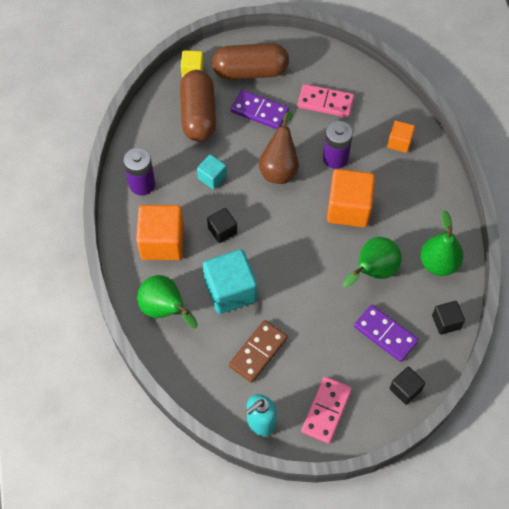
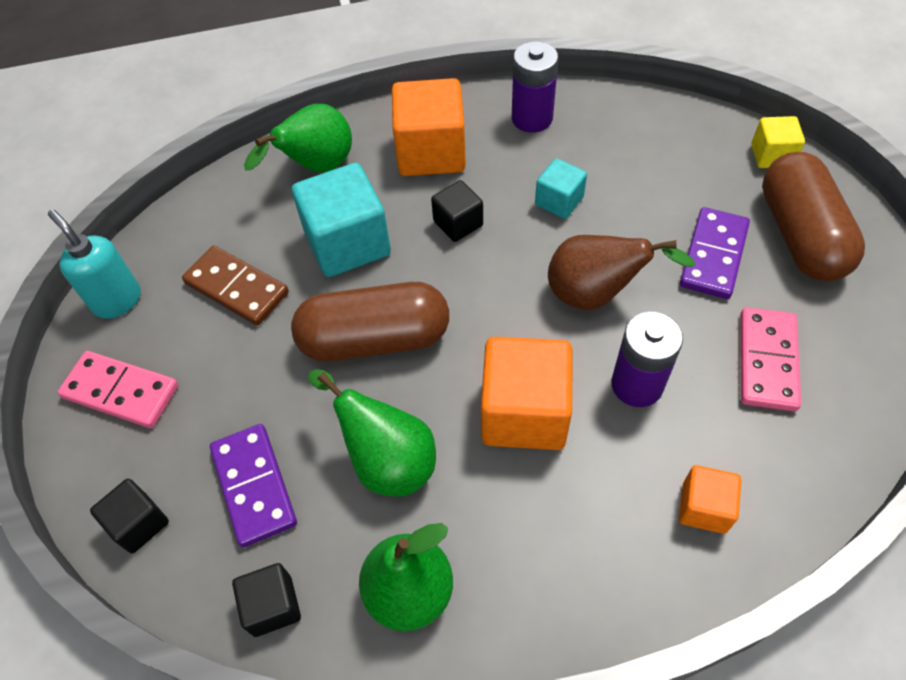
camera: 90 degrees right, 5 degrees down
brown capsule [180,70,216,142] -> brown capsule moved to [291,282,449,362]
purple domino [354,305,419,362] -> purple domino turned 60 degrees counterclockwise [210,424,297,547]

